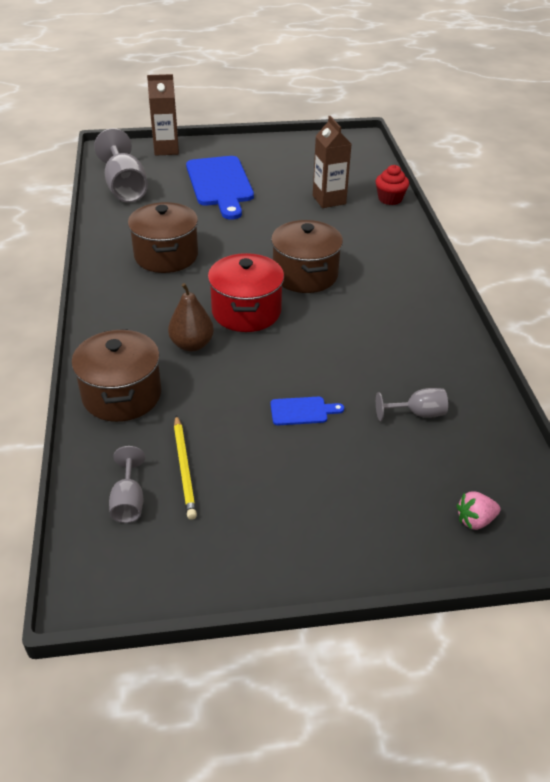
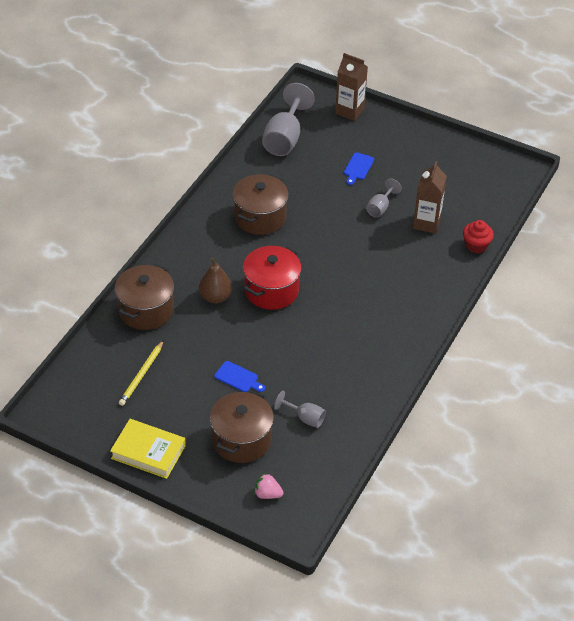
camera: 35 degrees right, 5 degrees up
grey goblet [109,446,145,523] -> grey goblet moved to [366,178,402,218]
blue cutting board [186,156,254,220] -> blue cutting board [344,152,374,185], size x0.44
brown pot [271,220,343,293] -> brown pot moved to [210,390,274,463]
none -> yellow book [110,419,186,479]

